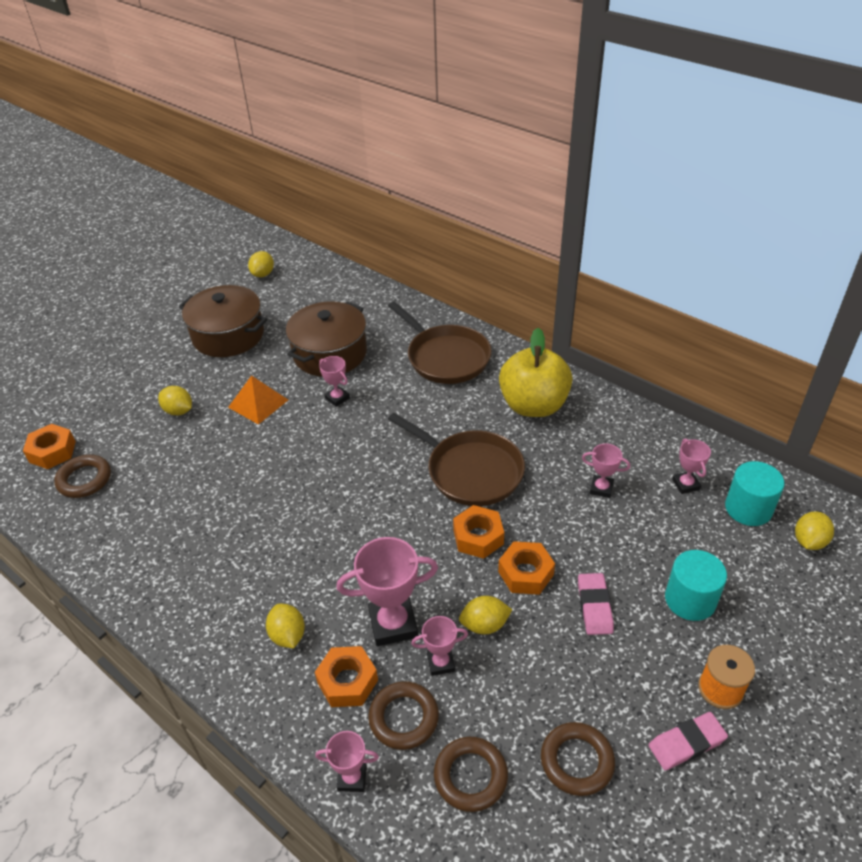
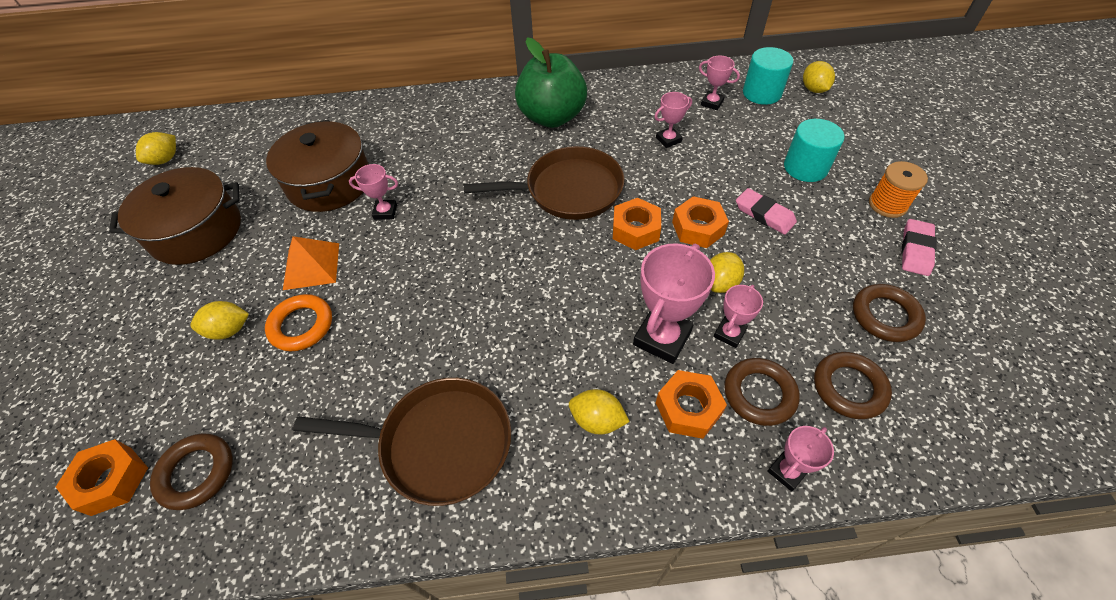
camera: 45 degrees left, 10 degrees up
yellow lemon [248,251,274,277] -> yellow lemon turned 60 degrees clockwise [136,132,176,165]
brown pan [388,301,491,384] -> brown pan moved to [293,378,511,506]
yellow apple [499,328,573,417] -> green apple [515,37,587,128]
none -> orange ring [265,294,332,351]

